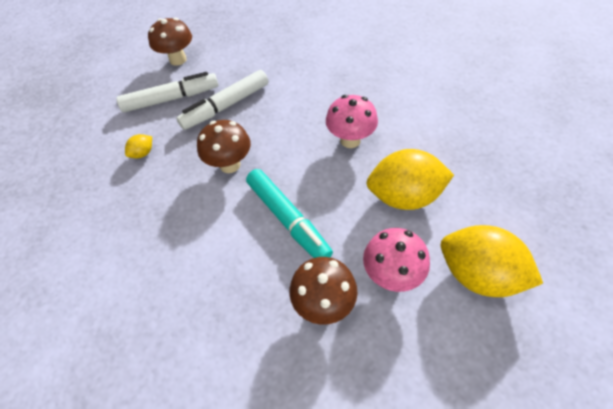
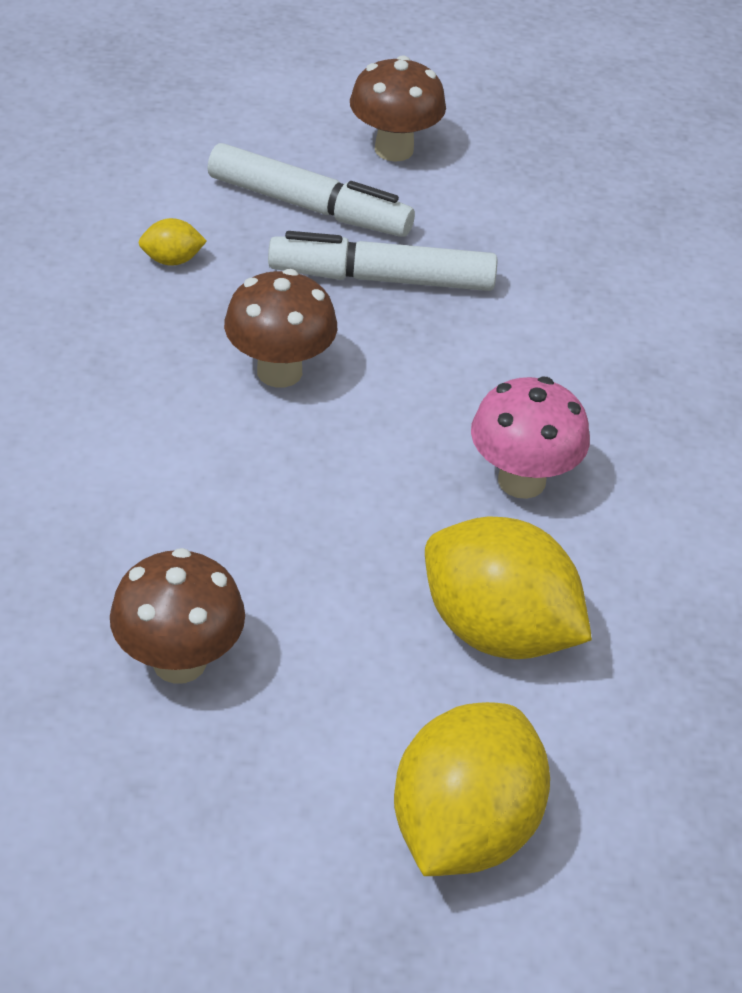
camera: 35 degrees right, 10 degrees down
turquoise marker [246,169,333,258] -> none
pink mushroom [363,228,430,292] -> none
yellow lemon [441,225,543,297] -> yellow lemon turned 45 degrees clockwise [394,702,550,876]

